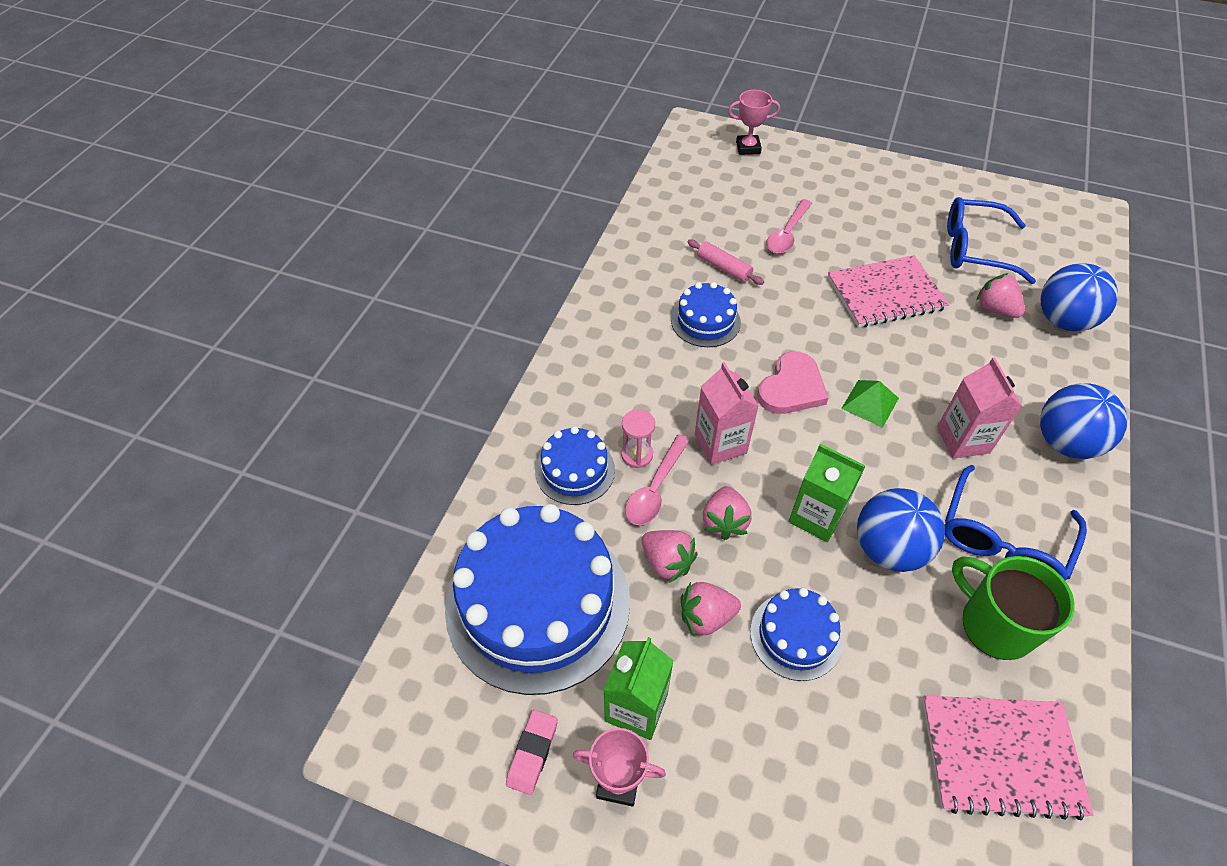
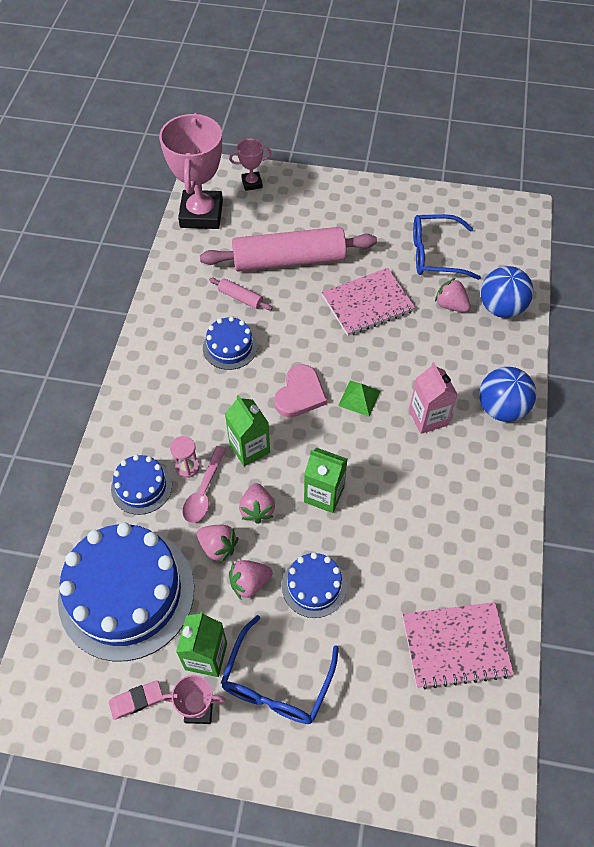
camera: 10 degrees left, 5 degrees up
pink eraser [506,710,558,795] -> pink eraser turned 60 degrees clockwise [109,680,163,720]
pink carton [695,362,759,465] -> green carton [225,395,270,466]
pink spoon [766,199,812,253] -> pink rolling pin [200,227,377,272]
blue ball [857,488,945,572] -> none
blue glasses [944,465,1087,581] -> blue glasses moved to [221,615,339,724]
green mug [952,556,1075,660] -> none
none -> pink trophy [159,113,223,229]

